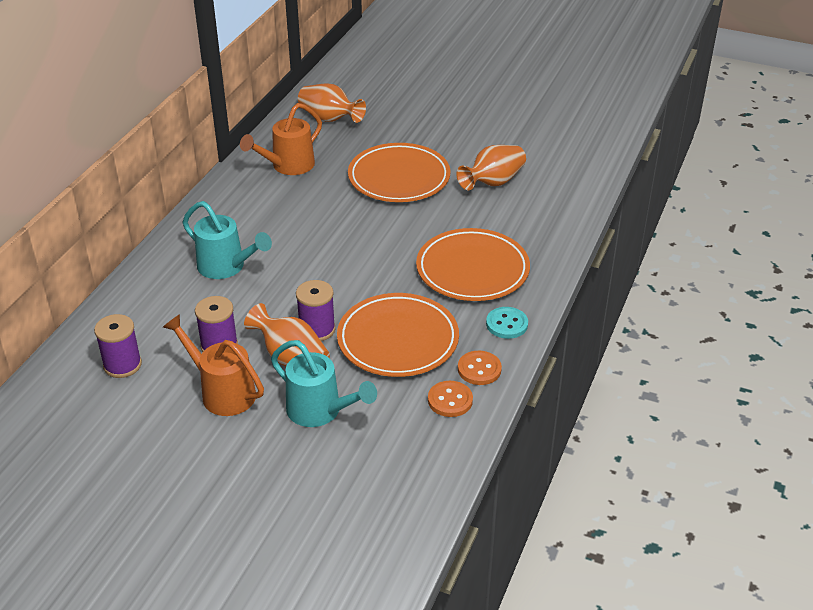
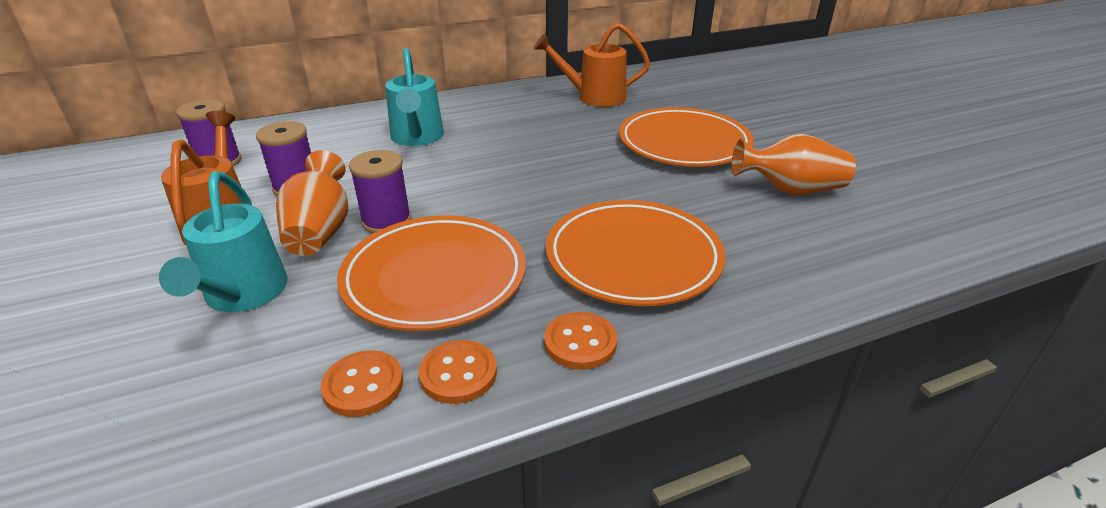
camera: 45 degrees right, 5 degrees down
orange vase [298,83,366,123] -> none
turquoise button [486,307,528,339] -> orange button [544,312,617,370]

